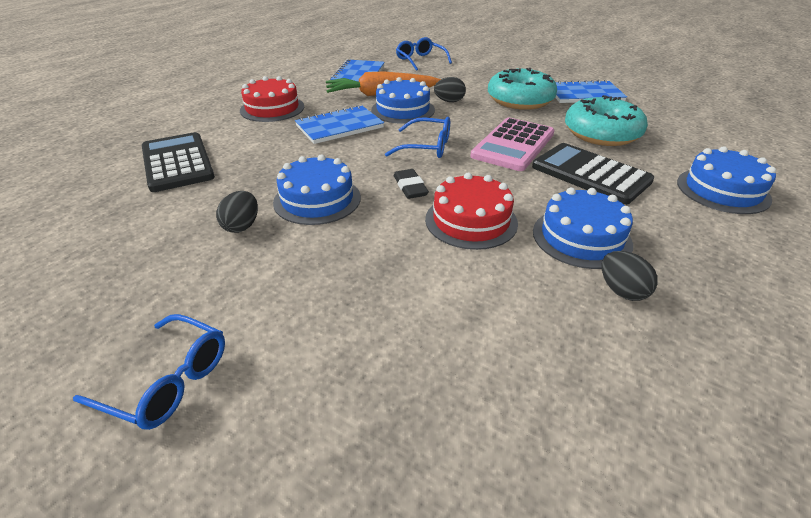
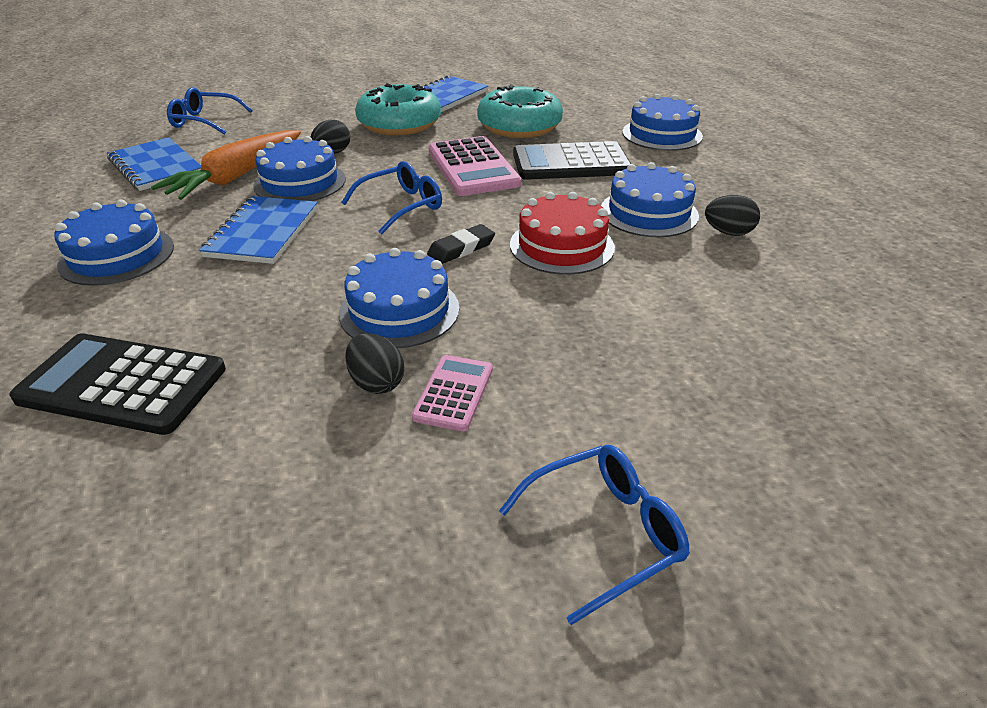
camera: 50 degrees left, 0 degrees up
red cake [240,76,304,122] -> blue cake [54,200,174,286]
black eraser [394,169,429,199] -> black eraser turned 60 degrees counterclockwise [427,224,495,264]
none -> pink calculator [412,355,493,432]

